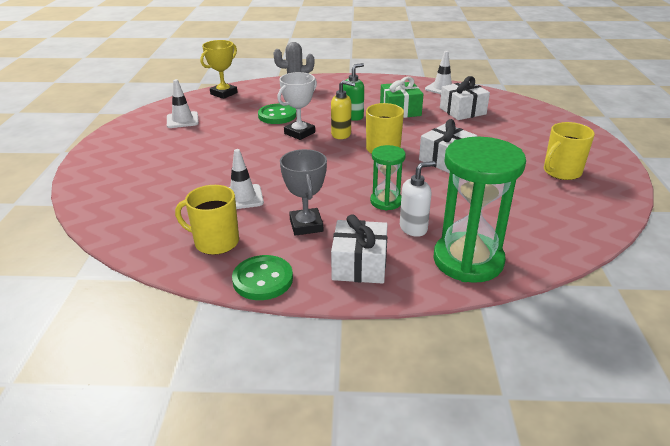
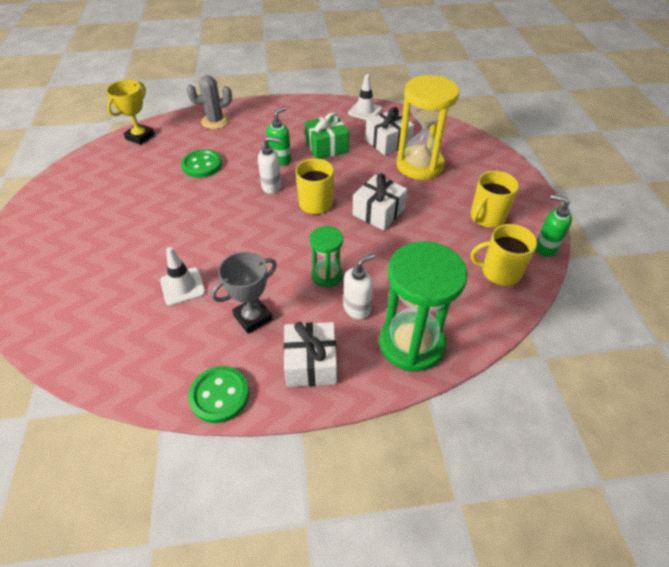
camera: 10 degrees left, 15 degrees up
white traffic cone [167,79,199,128] -> none
yellow mug [175,185,239,255] -> yellow mug moved to [471,224,537,286]
white trophy [277,72,317,140] -> none
grey trophy [280,149,327,236] -> grey trophy turned 75 degrees clockwise [211,251,277,334]
yellow soap dispenser [331,80,355,139] -> white soap dispenser [258,137,281,194]
none -> yellow hourglass [396,75,459,180]
none -> green soap dispenser [535,195,572,257]

